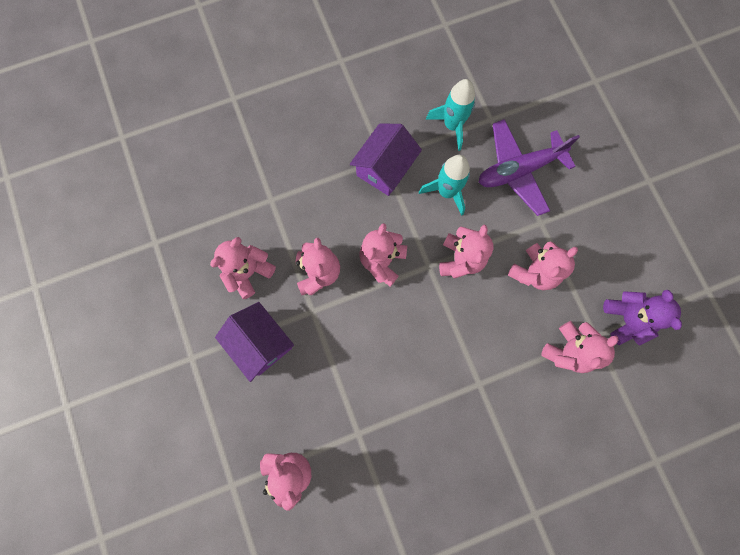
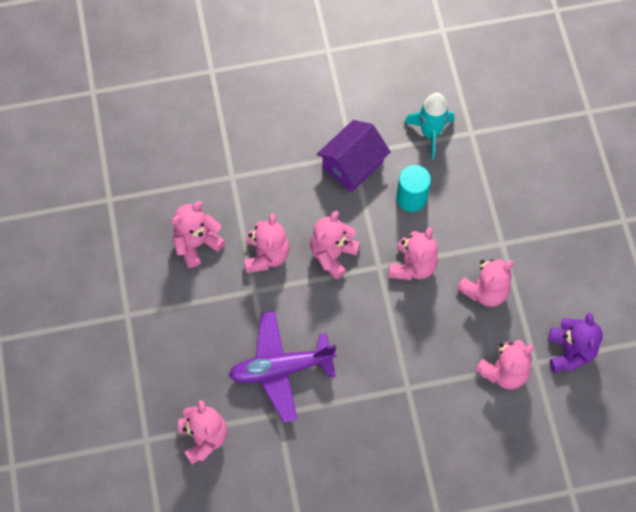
camera: 10 degrees right, 10 degrees down
purple house [215,302,294,382] -> none
turquoise rocket [419,155,470,216] -> turquoise cylinder [396,165,431,212]
purple plane [479,119,580,216] -> purple plane moved to [229,311,336,423]

